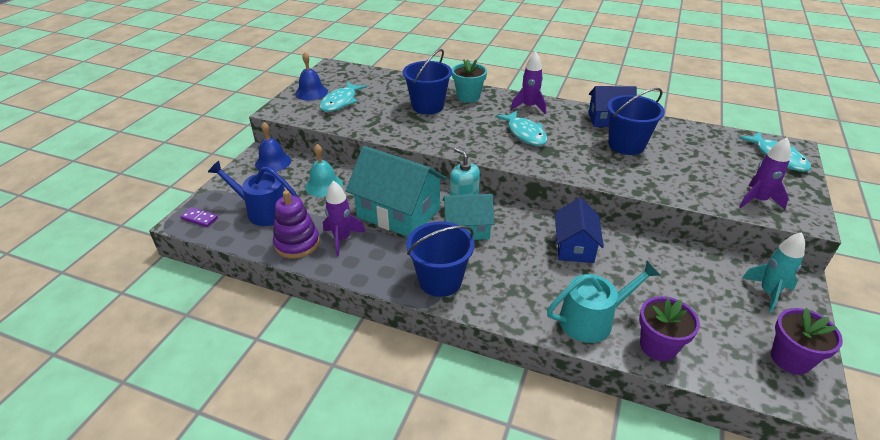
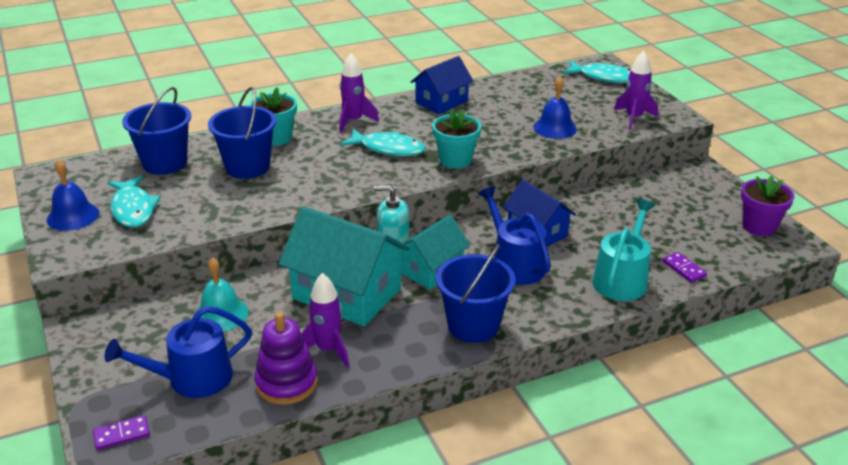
camera: 45 degrees left, 5 degrees down
blue bell [255,122,291,172] -> blue bell moved to [533,77,577,139]
turquoise house [346,146,447,237] -> turquoise house turned 45 degrees clockwise [278,206,410,326]
blue bucket [607,88,665,155] -> blue bucket moved to [122,87,191,175]
purple flower pot [639,296,700,361] -> purple domino [663,252,707,283]
turquoise rocket [742,232,805,313] -> none
none -> turquoise flower pot [432,108,481,169]
none -> blue watering can [478,186,551,285]

